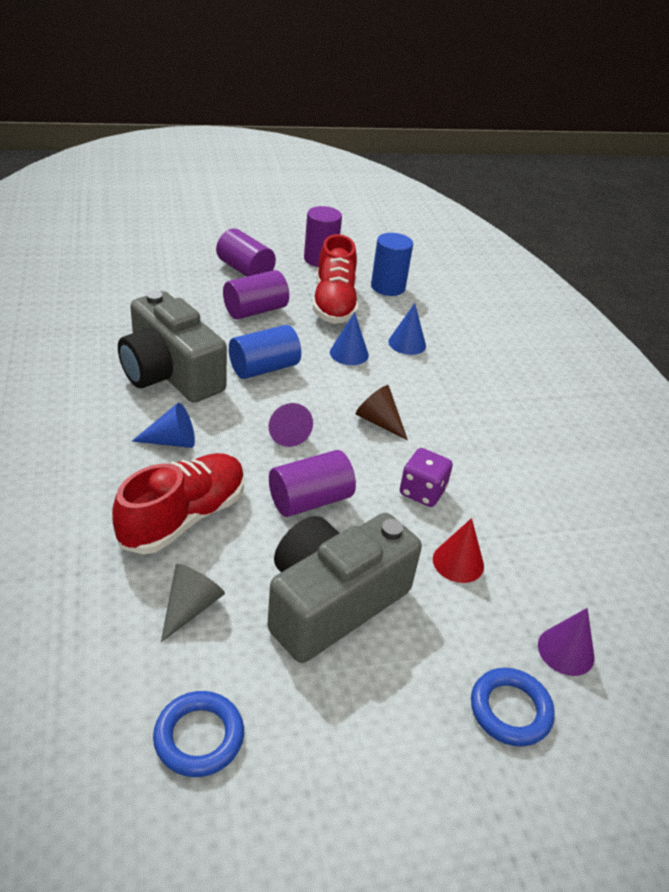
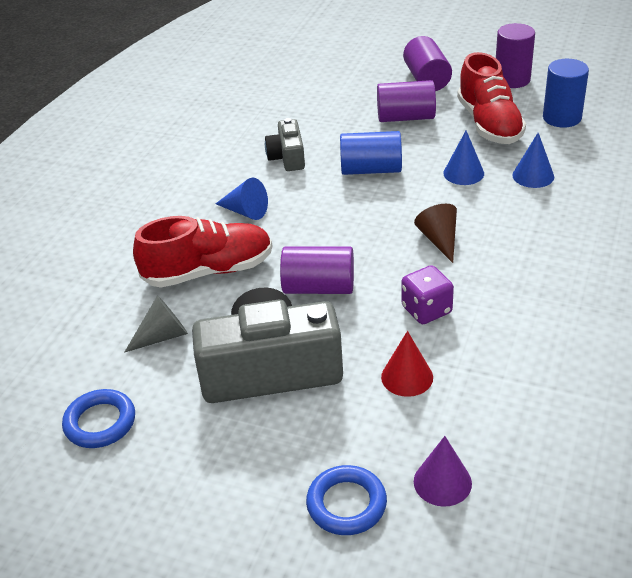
camera: 40 degrees right, 0 degrees up
grey camera [118,291,227,403] -> grey camera [265,118,305,171], size x0.51
purple cone [269,403,313,447] -> none
red shoe [313,234,359,324] -> red shoe turned 45 degrees counterclockwise [457,52,526,144]

